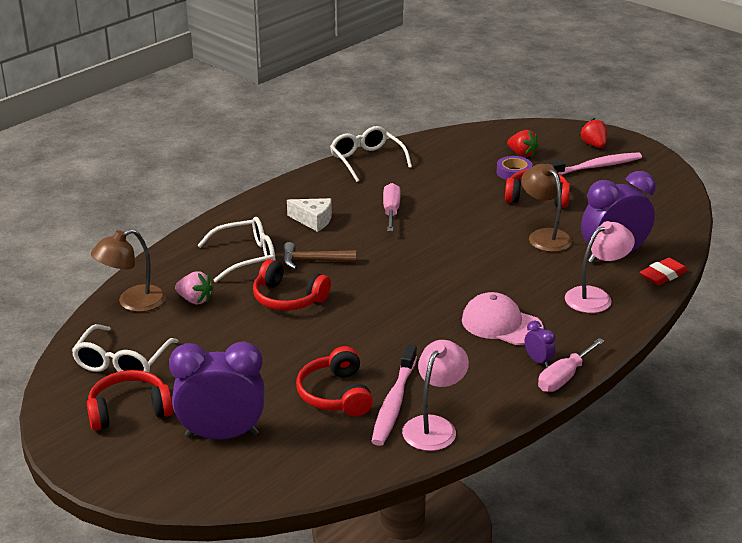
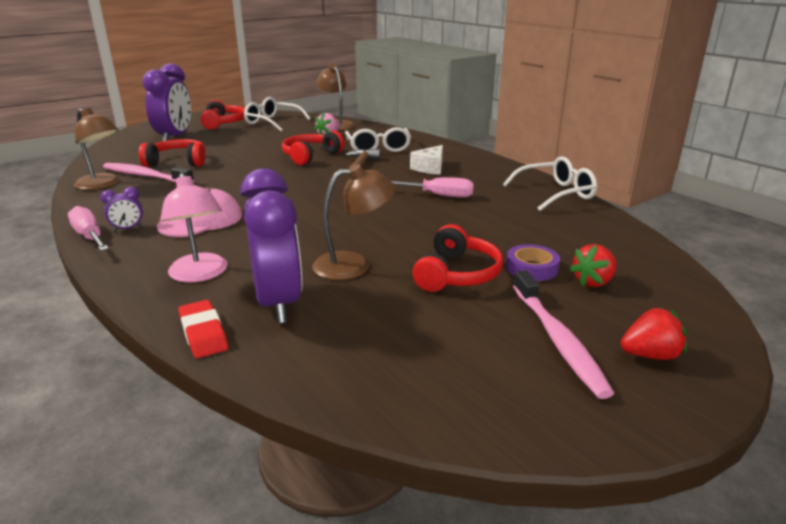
camera: 100 degrees right, 5 degrees down
pink lamp [402,340,469,451] -> brown lamp [74,108,119,190]

